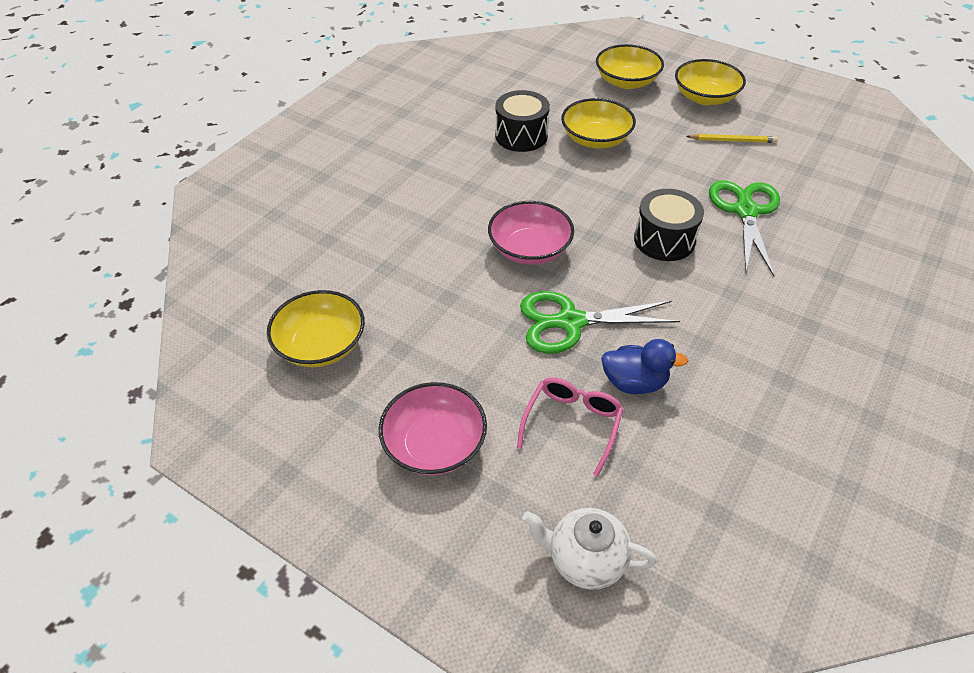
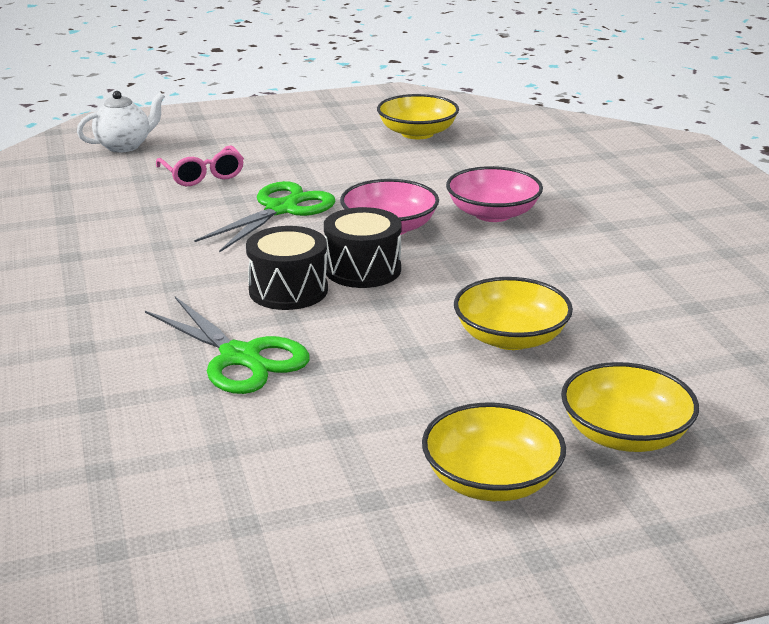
camera: 130 degrees right, 20 degrees down
pink bowl [379,382,487,475] -> pink bowl moved to [446,166,543,222]
black drum [495,90,550,152] -> black drum moved to [324,207,402,288]
blue duck [601,339,688,394] -> none
yellow pencil [686,134,778,143] -> none

